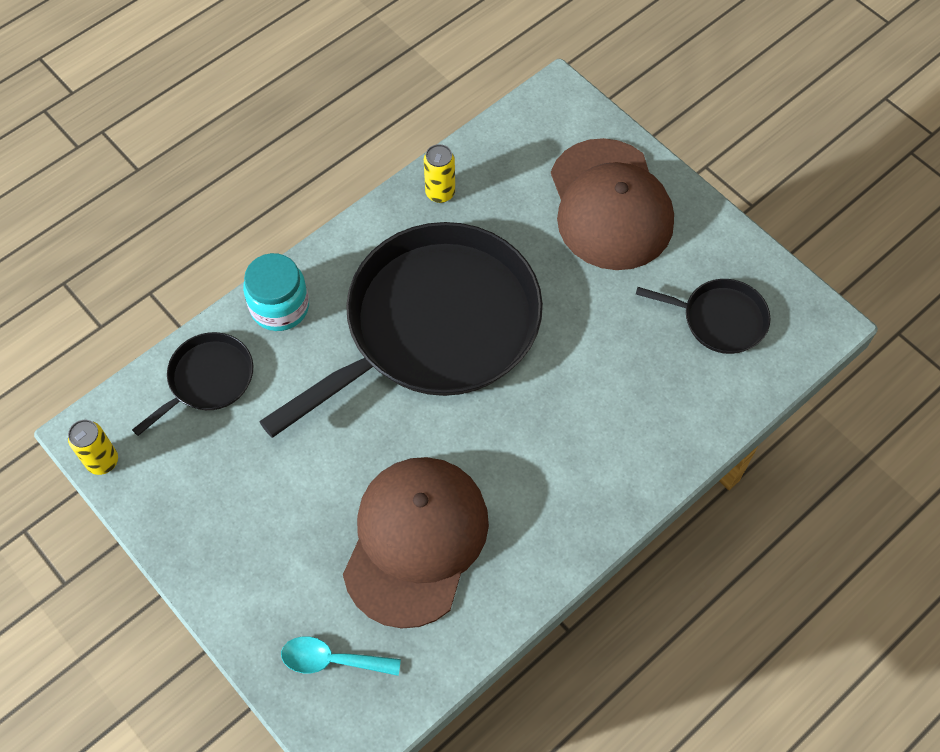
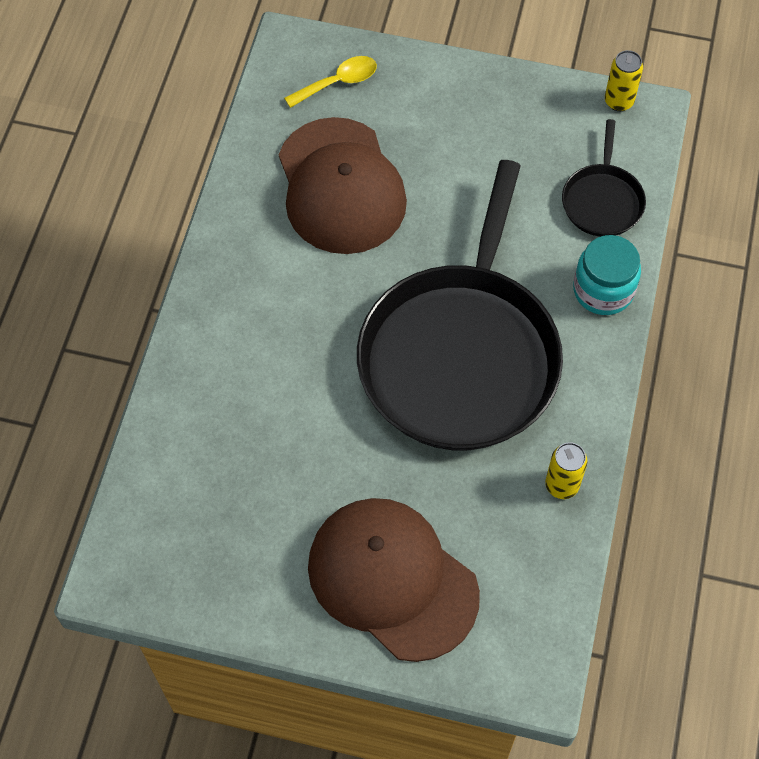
camera: 145 degrees right, 0 degrees up
turquoise spoon [281,637,401,676] -> yellow spoon [284,56,377,108]
black pan [636,279,770,354] -> none

